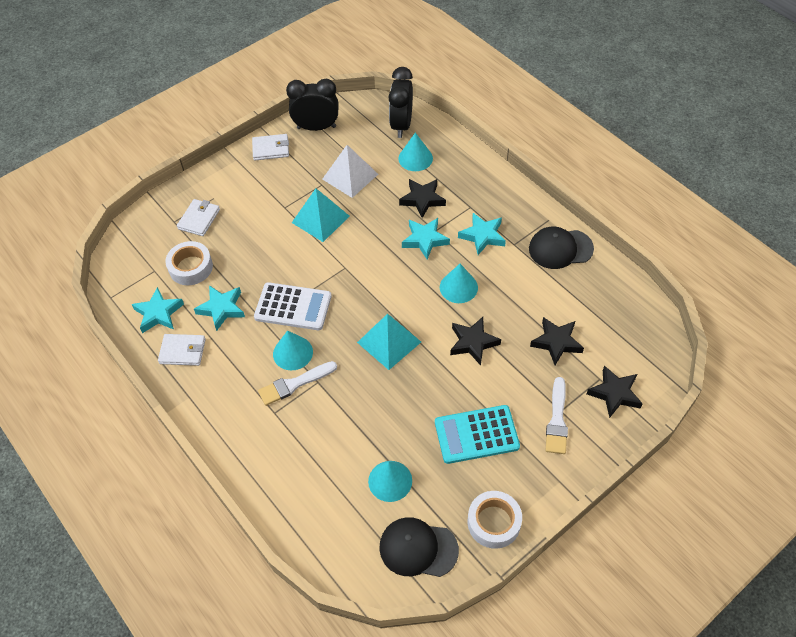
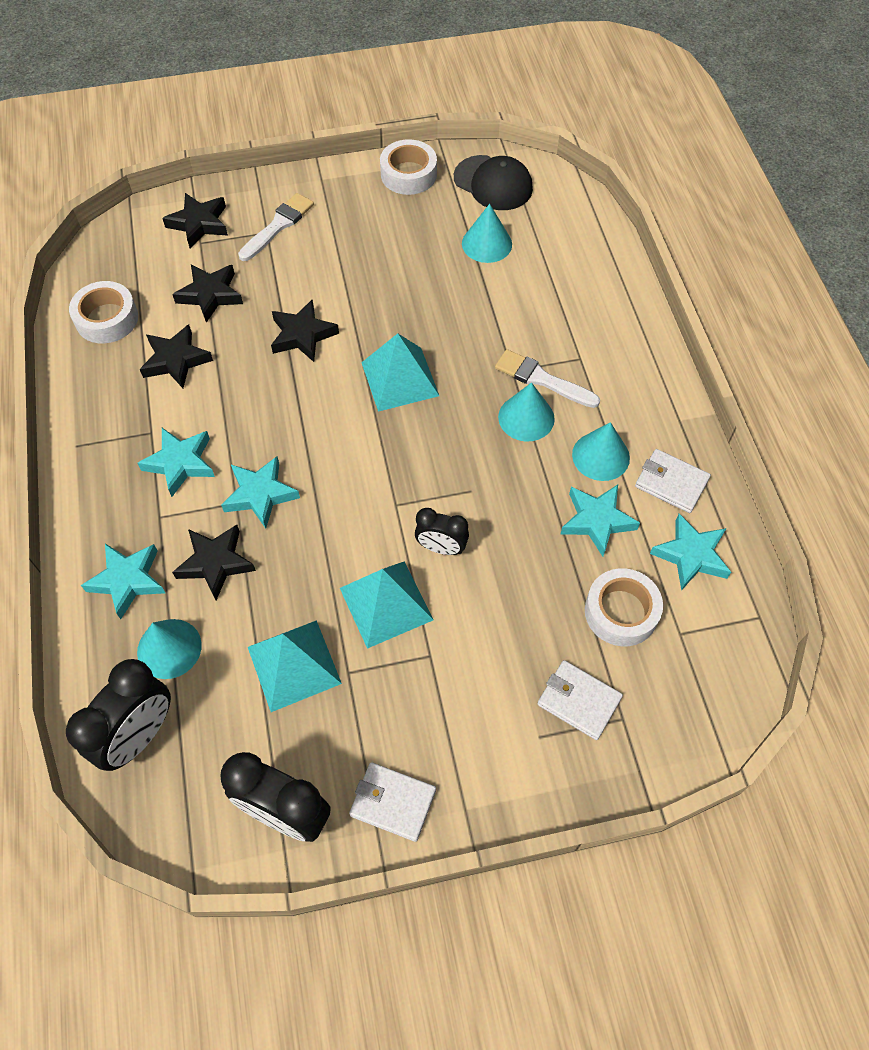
camera: 155 degrees left, 5 degrees up
white wallet [177,199,220,236] -> white wallet turned 75 degrees clockwise [538,660,623,740]
white calculator [254,282,332,330] -> none
white brush [258,361,337,406] -> white brush turned 150 degrees counterclockwise [495,349,600,408]
white pyramid [322,145,378,198] -> turquoise pyramid [248,620,342,712]
turquoise calculator [435,405,520,464] -> none
turquoise cone [440,264,478,303] -> turquoise cone moved to [572,422,630,481]
black cap [529,227,594,269] -> none
none -> white tape [69,281,138,343]
none -> turquoise star [81,544,165,619]
none -> black star [140,324,213,388]
none -> black clock [415,508,469,555]

